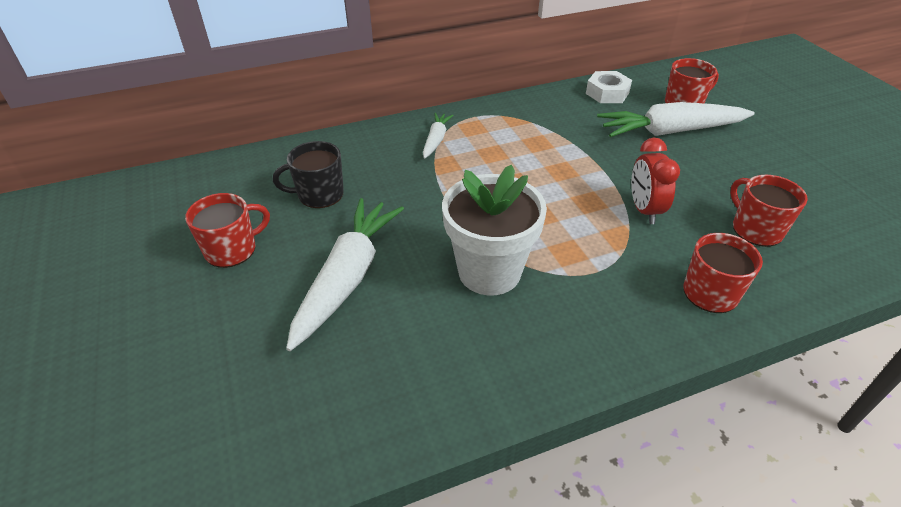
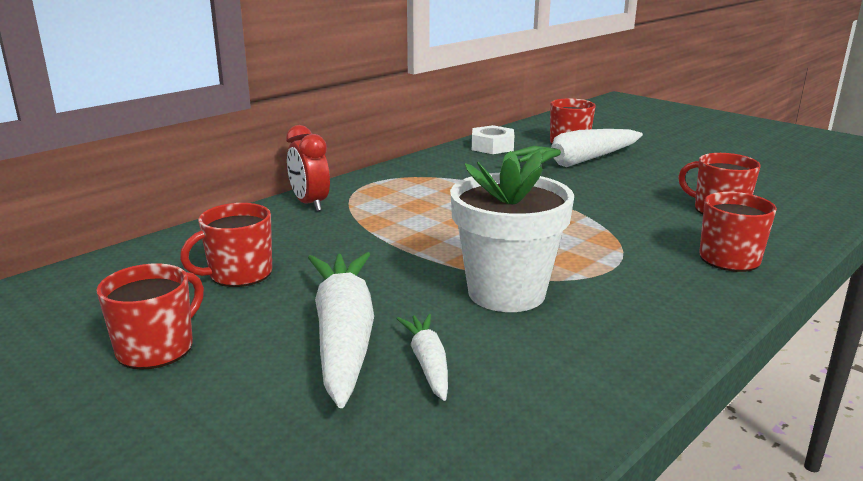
camera: 25 degrees left, 20 degrees down
black mug [273,141,344,208] -> red mug [180,203,272,287]
white carrot [423,113,454,159] -> white carrot moved to [396,314,448,401]
red clock [631,138,680,224] -> red clock moved to [286,125,330,211]

